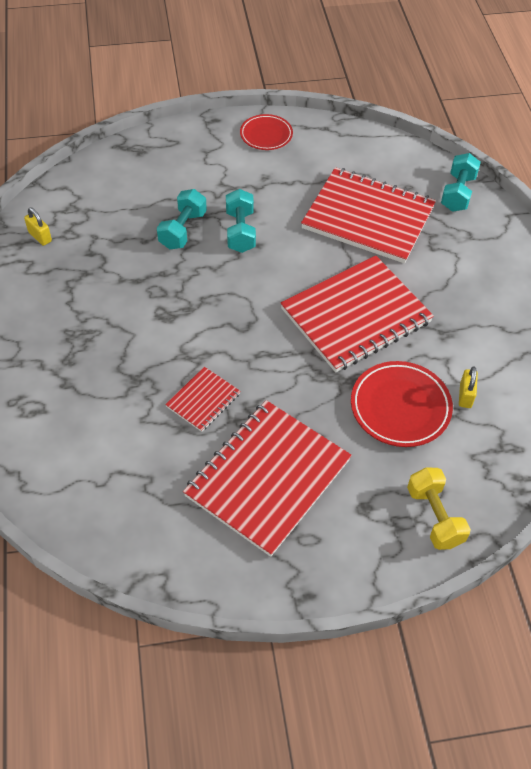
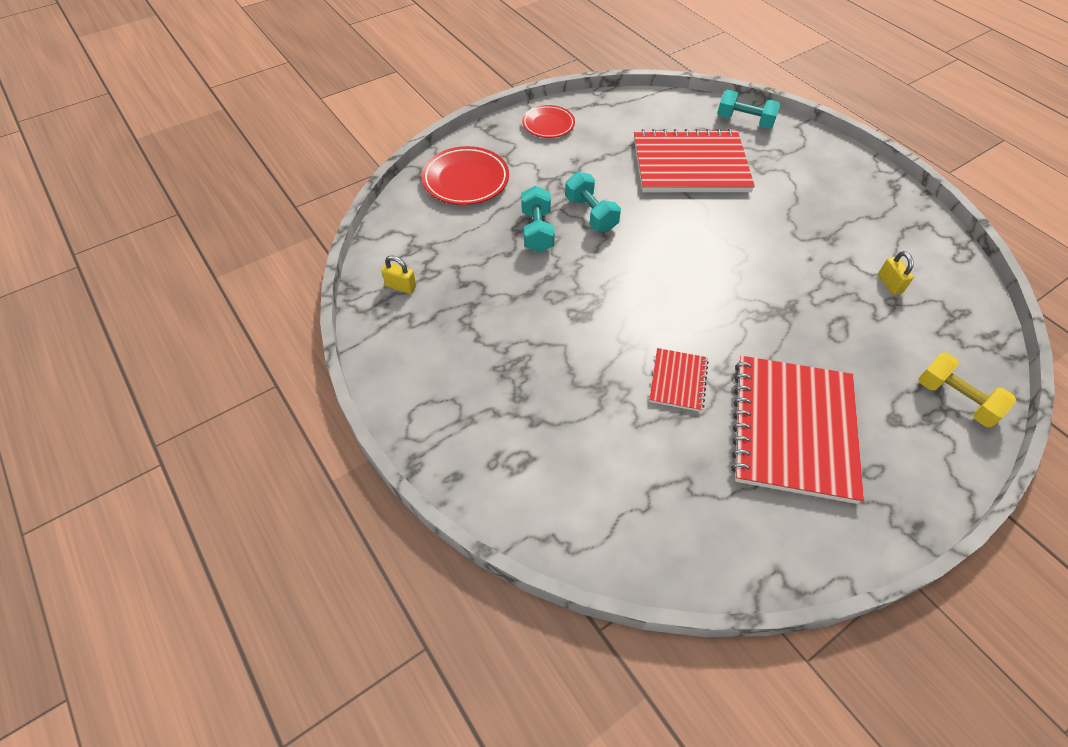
camera: 25 degrees left, 0 degrees up
red notebook [280,255,434,372] -> none
red plate [351,361,453,447] -> red plate moved to [421,146,509,205]
turquoise dumbbell [441,153,481,212] -> turquoise dumbbell turned 60 degrees counterclockwise [717,90,781,129]

